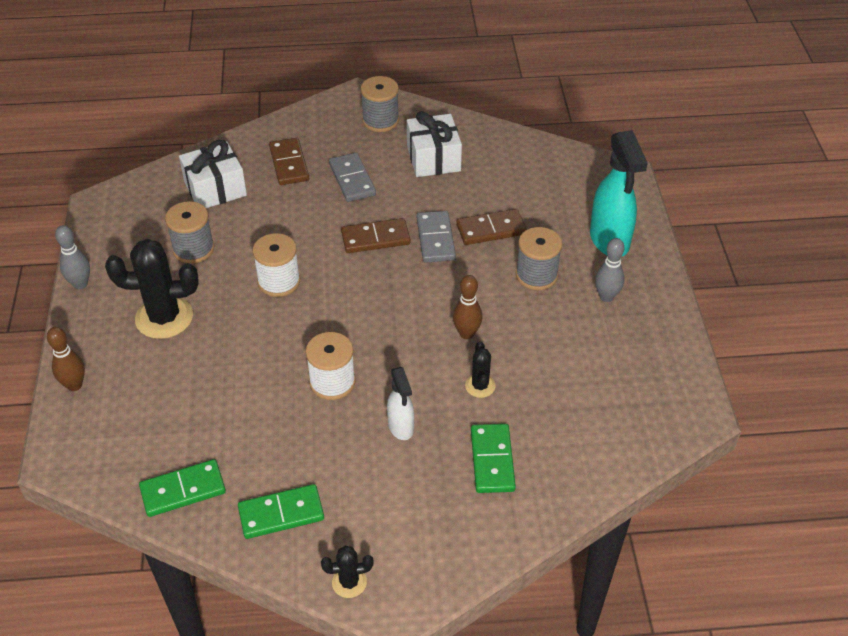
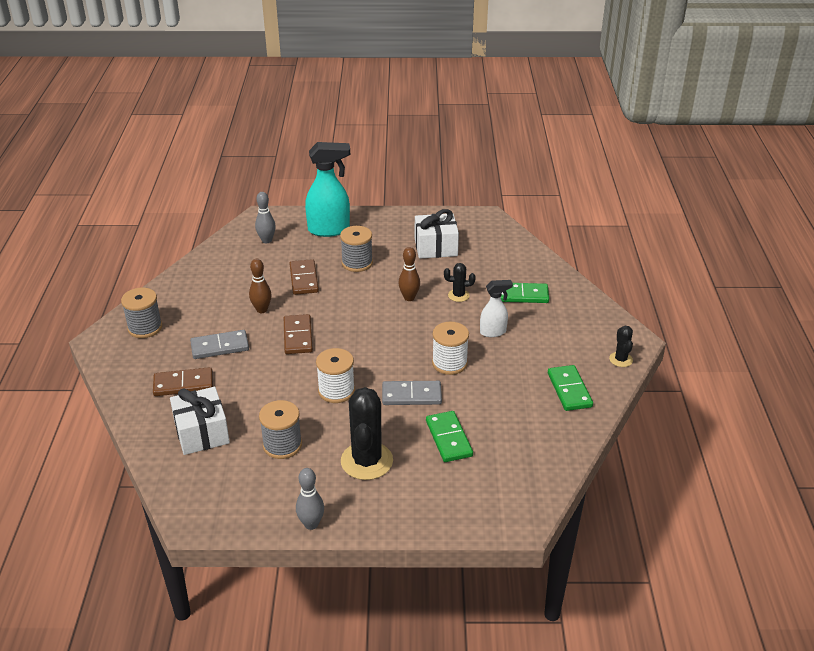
camera: 85 degrees left, 10 degrees down
brown bowling pin [47,327,85,391] -> brown bowling pin moved to [249,259,272,313]
green domino [139,459,226,517] -> green domino moved to [426,411,473,462]
white gift [407,111,462,177] -> white gift moved to [415,209,459,259]
grey domino [417,211,456,263] -> grey domino moved to [382,381,442,405]
grey bowling pin [595,238,625,302] -> grey bowling pin moved to [255,192,276,243]

